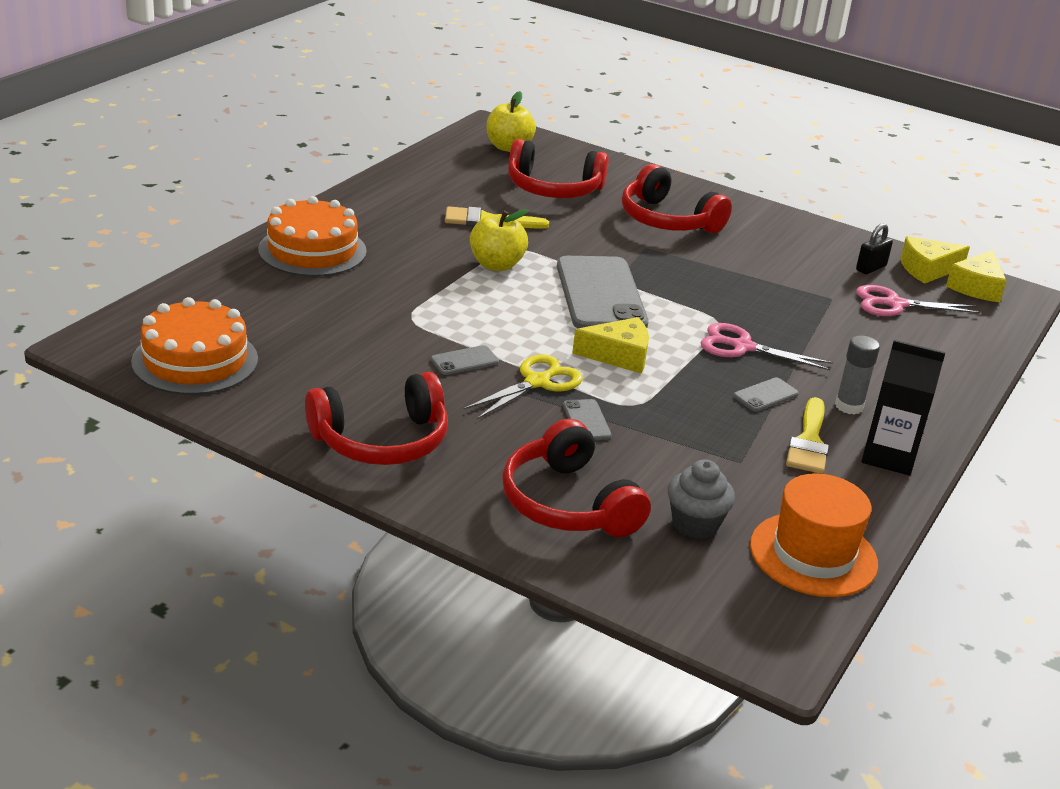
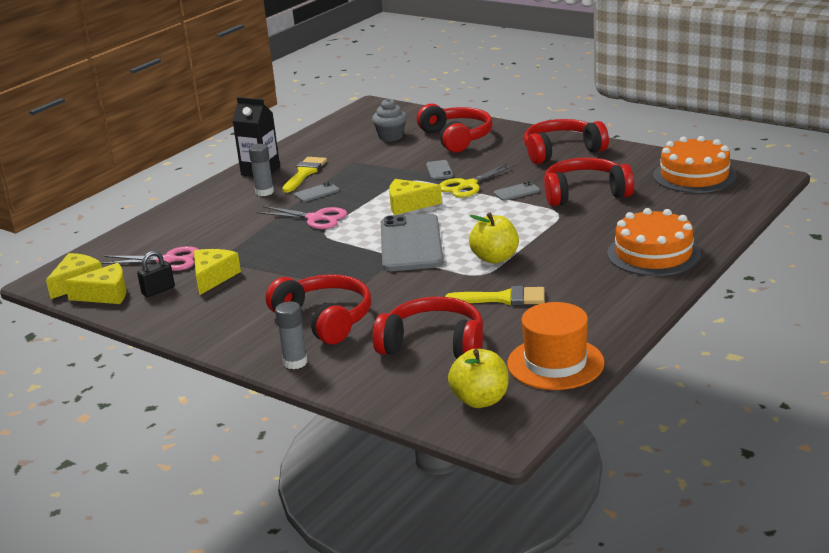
camera: 170 degrees left, 5 degrees down
orange hat [750,473,878,597] -> orange hat moved to [507,302,605,390]
none -> yellow cheese [194,249,241,295]
none -> grey glue stick [275,301,307,369]
none -> red headphones [544,158,634,206]

